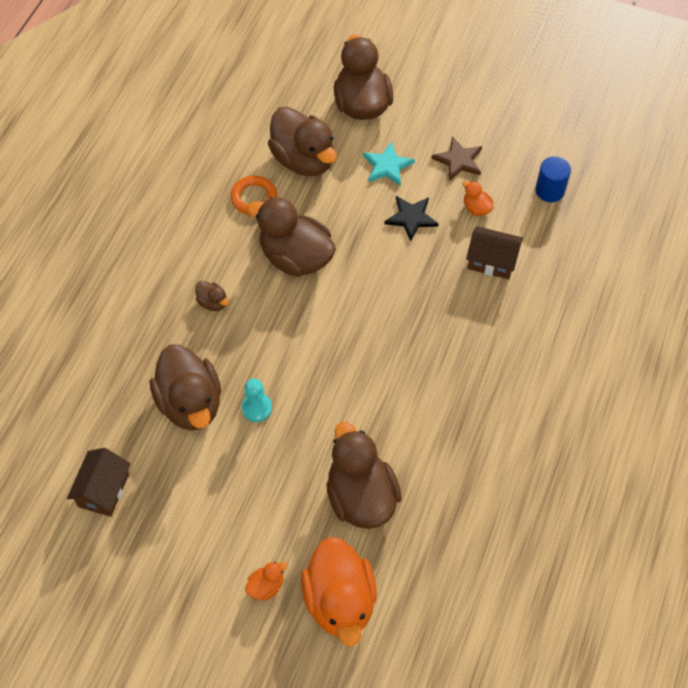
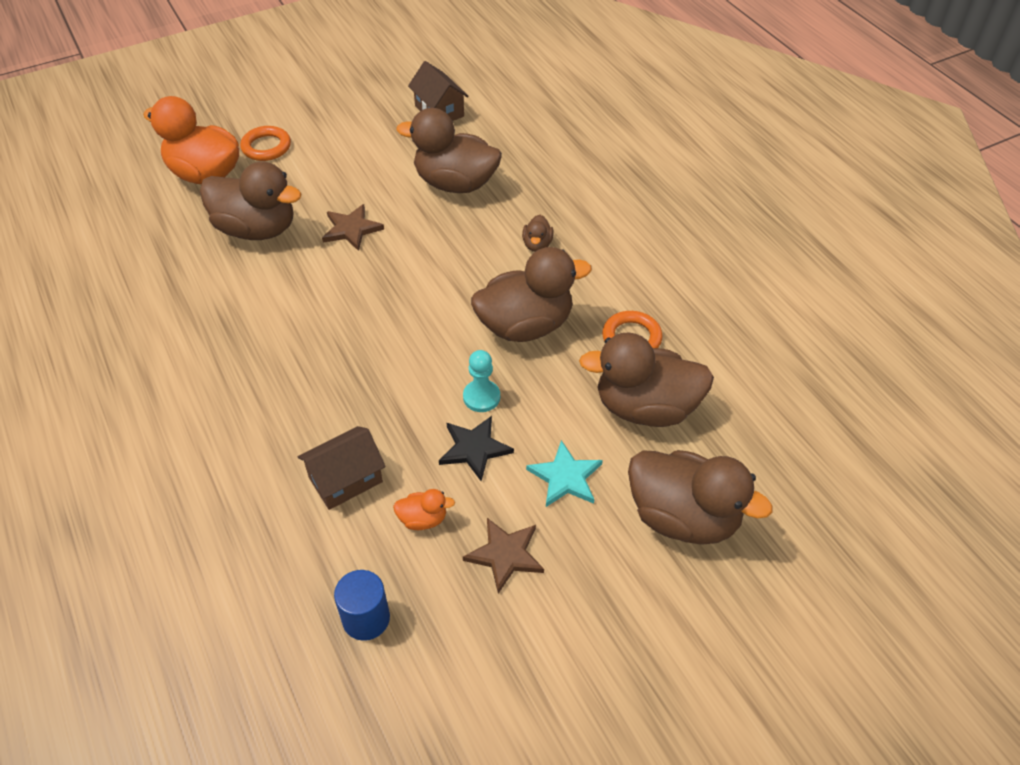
camera: 130 degrees right, 10 degrees down
brown duck [195,281,229,311] -> brown duck turned 75 degrees counterclockwise [522,215,554,252]
turquoise pawn [241,379,272,422] -> turquoise pawn moved to [463,350,500,412]
orange duck [245,561,288,601] -> orange ring [240,126,291,161]
none -> brown star [322,204,384,251]

